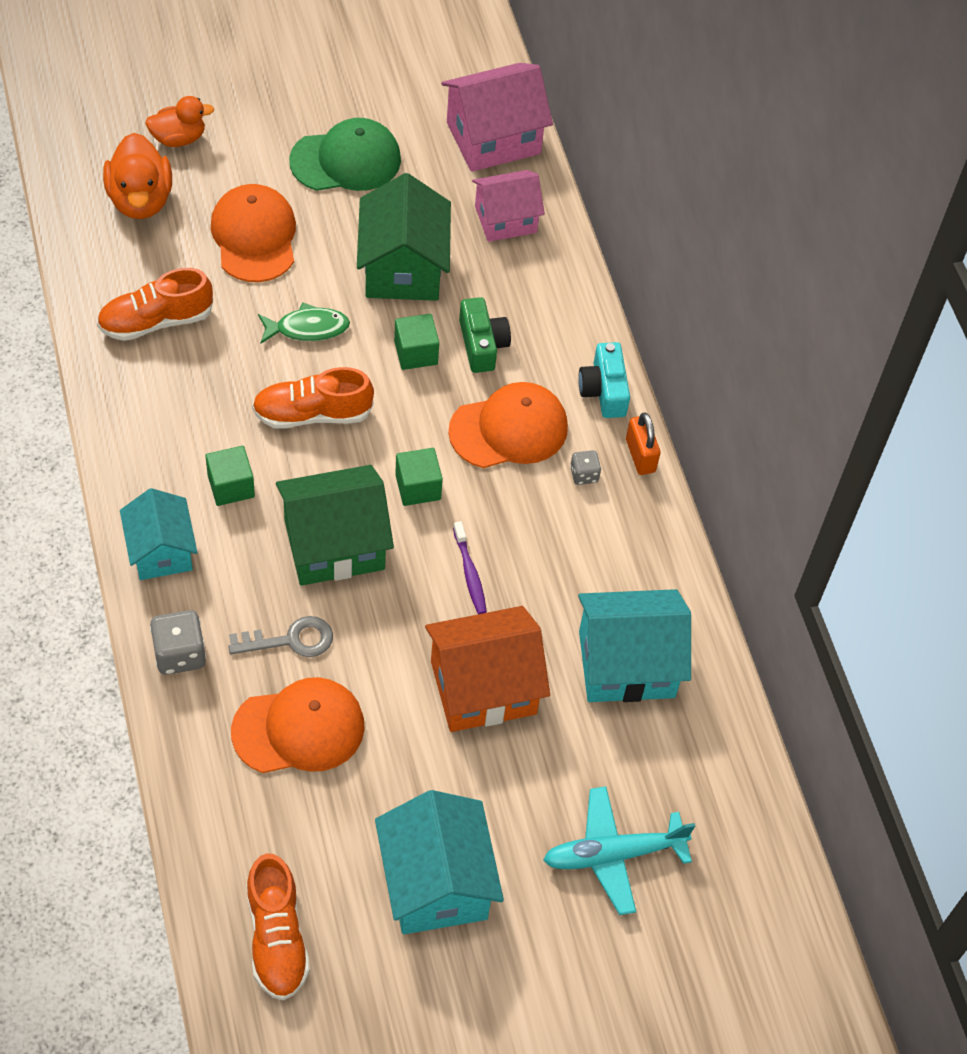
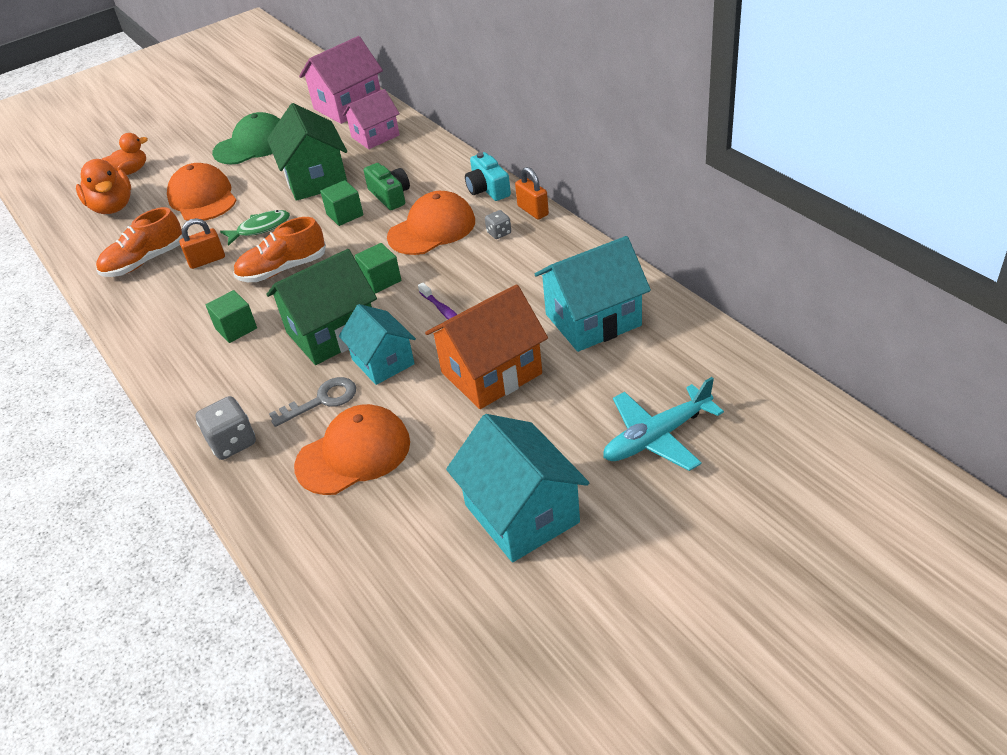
camera: 10 degrees left, 15 degrees down
turquoise house [120,488,197,580] -> turquoise house moved to [339,304,416,385]
orange shoe [246,853,310,1001] -> none
none -> orange padlock [179,218,225,269]

